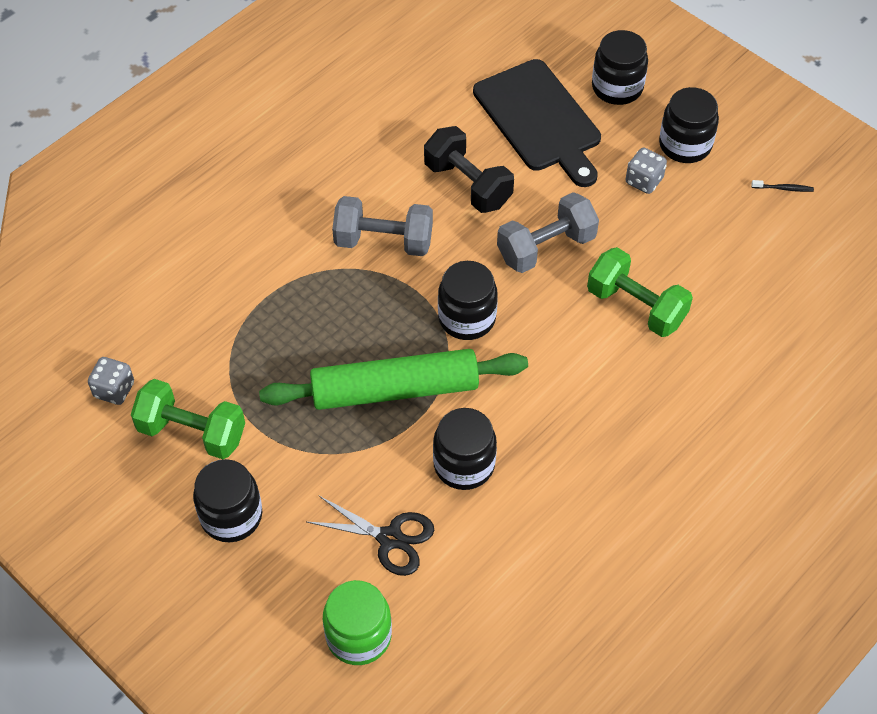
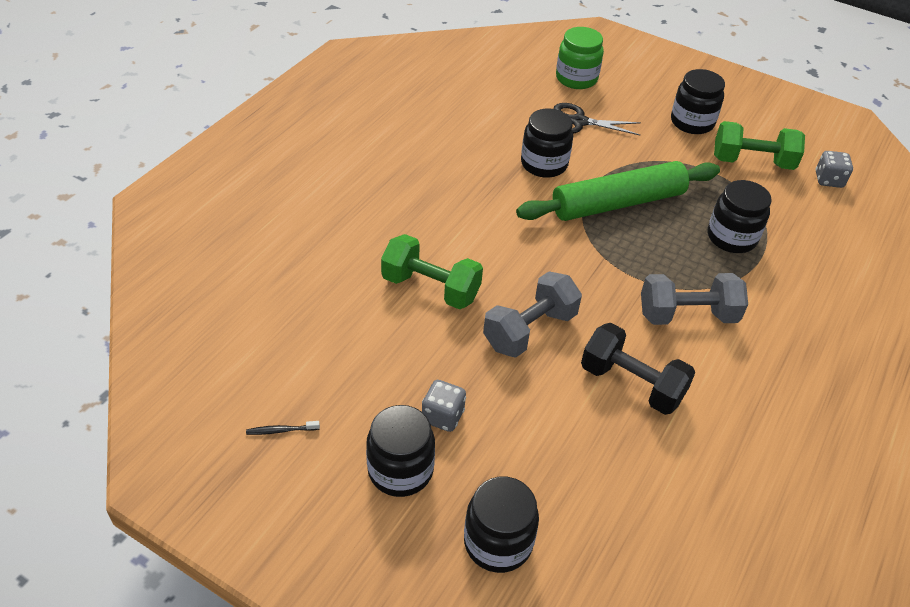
camera: 165 degrees right, 10 degrees down
black jar [438,261,498,340] -> black jar moved to [708,180,772,253]
black cutting board [473,59,601,187] -> none

